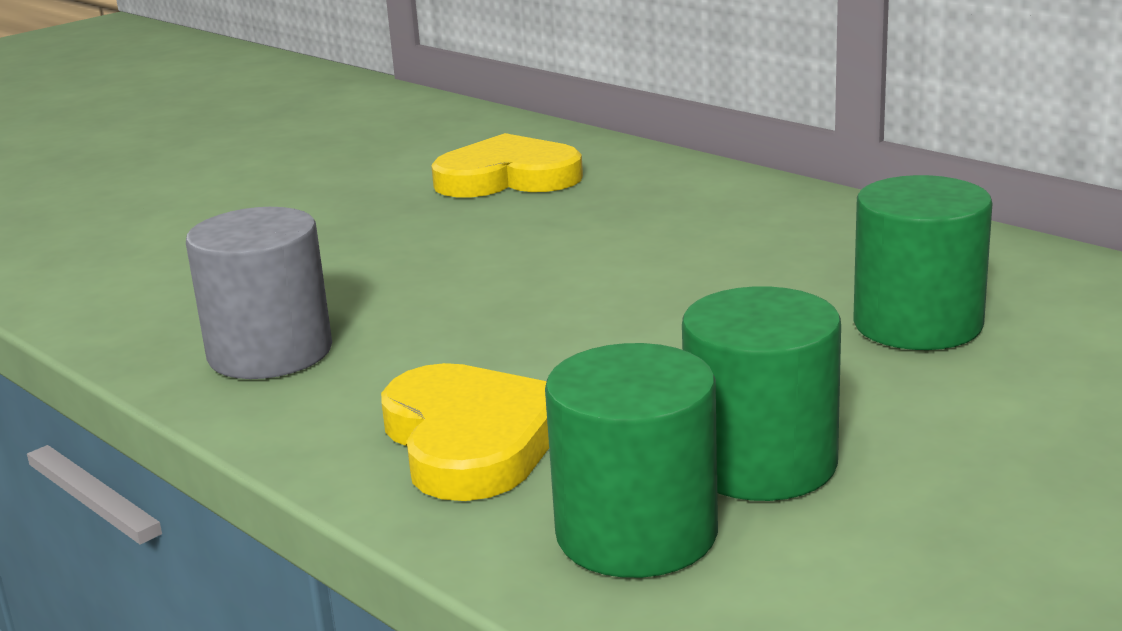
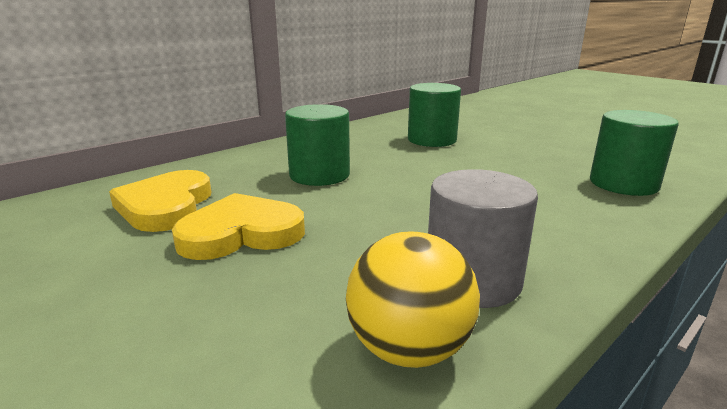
camera: 90 degrees left, 0 degrees up
yellow heart [381,363,549,501] -> yellow heart moved to [172,193,305,260]
green cylinder [682,286,841,501] -> green cylinder moved to [285,104,350,186]
none -> yellow ball [346,231,480,368]

